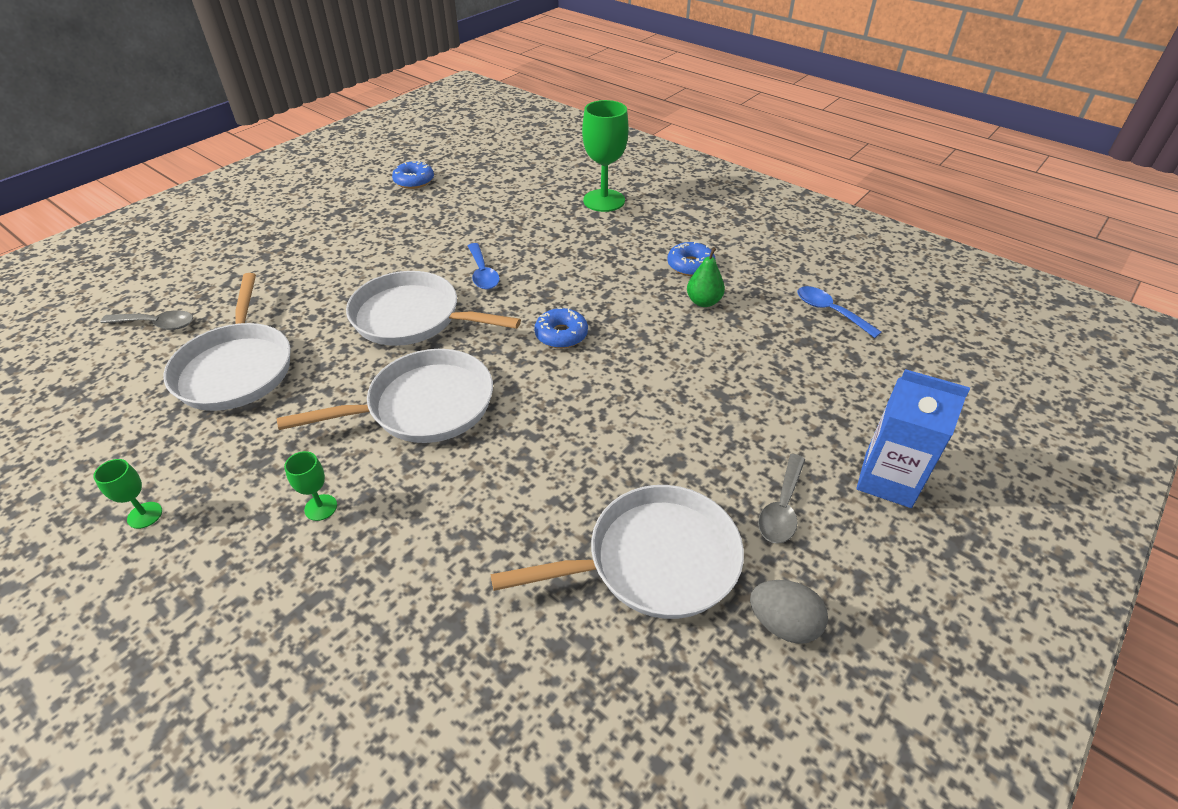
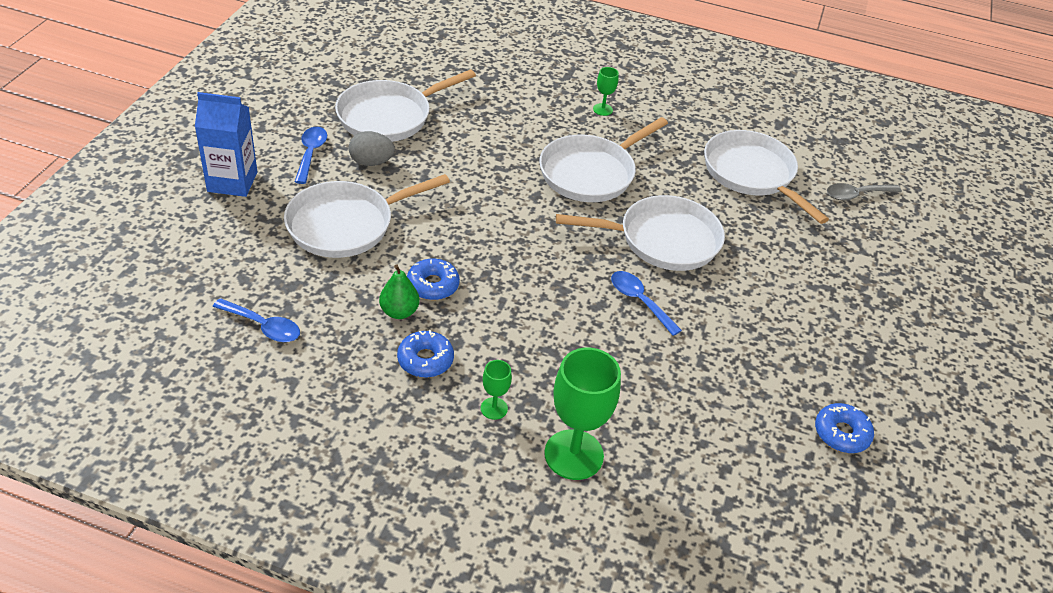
camera: 155 degrees right, 0 degrees up
green goblet [93,459,162,529] -> green goblet moved to [481,360,512,420]
blue donut [534,307,588,348] -> blue donut moved to [407,258,460,300]
grey egg [750,580,828,644] -> grey egg moved to [349,131,395,166]
grey spoon [758,454,806,544] -> blue spoon [295,127,327,184]
none -> white pan [284,174,450,258]

